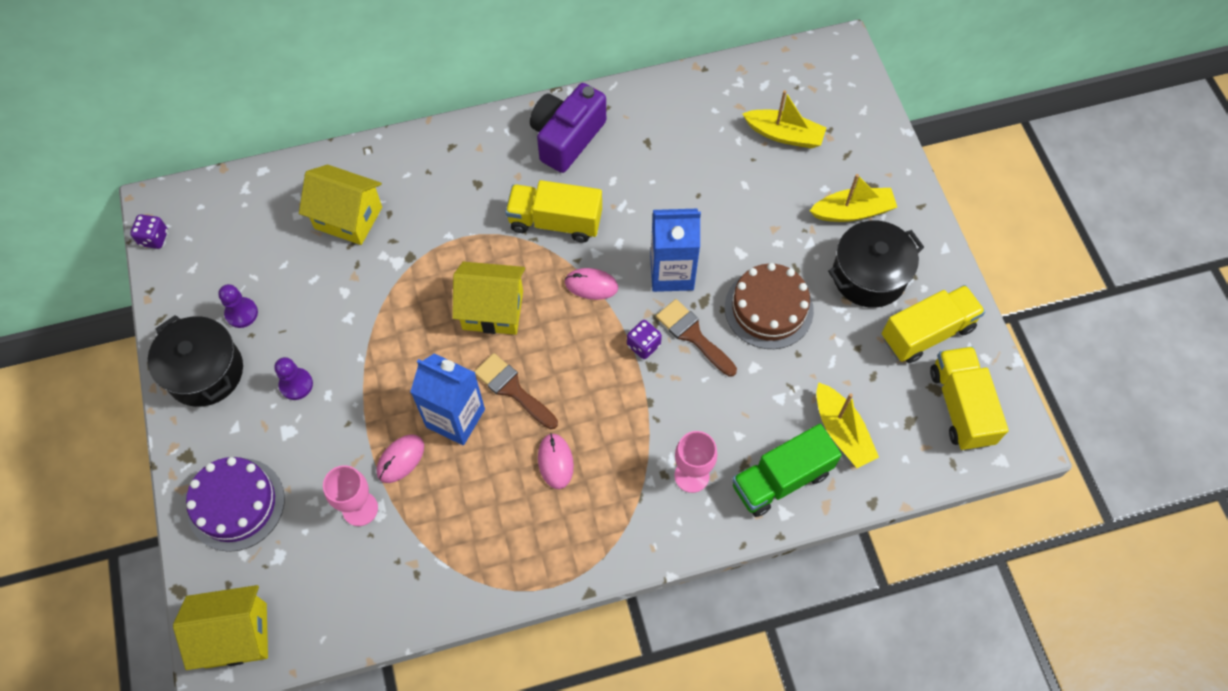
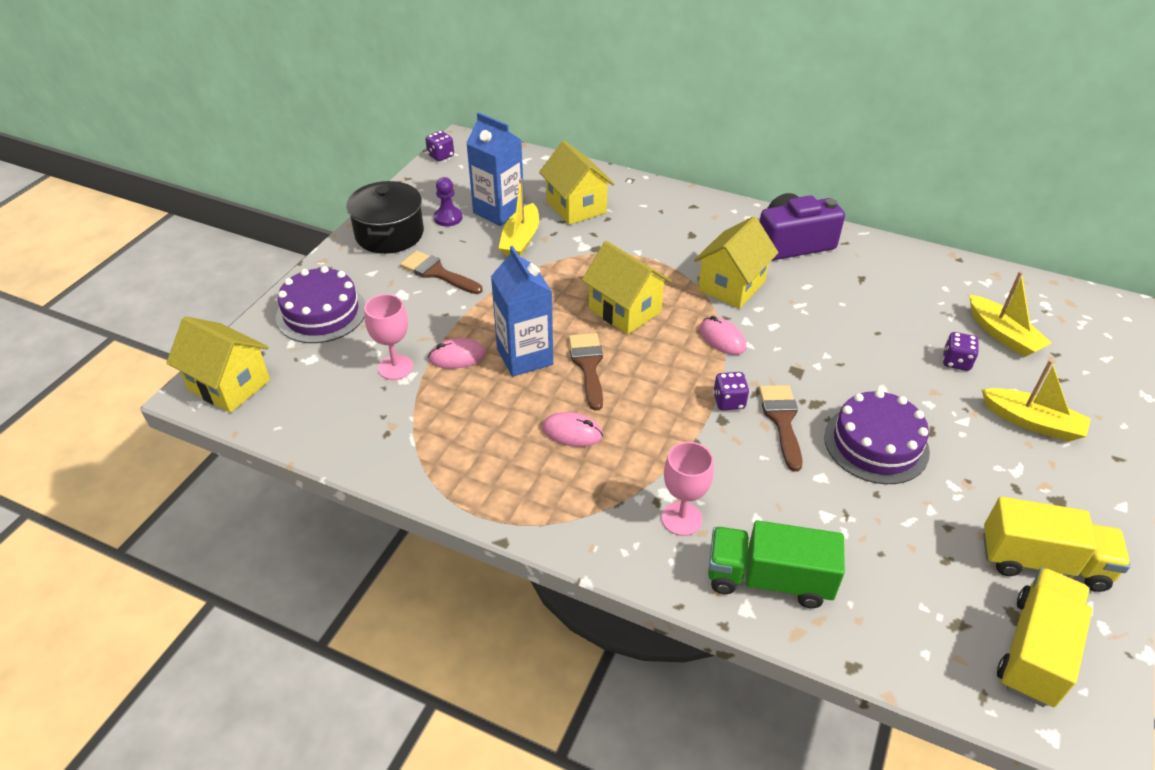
camera: 40 degrees right, 20 degrees down
purple pawn [274,357,313,400] -> brown brush [400,251,483,294]
yellow truck [505,180,602,243] -> yellow house [694,216,779,309]
pink mouse [538,433,574,489] -> pink mouse turned 75 degrees clockwise [542,412,603,447]
blue carton [650,209,701,292] -> blue carton moved to [466,112,524,226]
brown cake [725,263,814,349] -> purple cake [824,390,930,484]
yellow boat [816,382,879,468] -> yellow boat moved to [499,178,539,257]
black pot [828,221,924,308] -> none
none -> purple dice [943,332,979,371]

